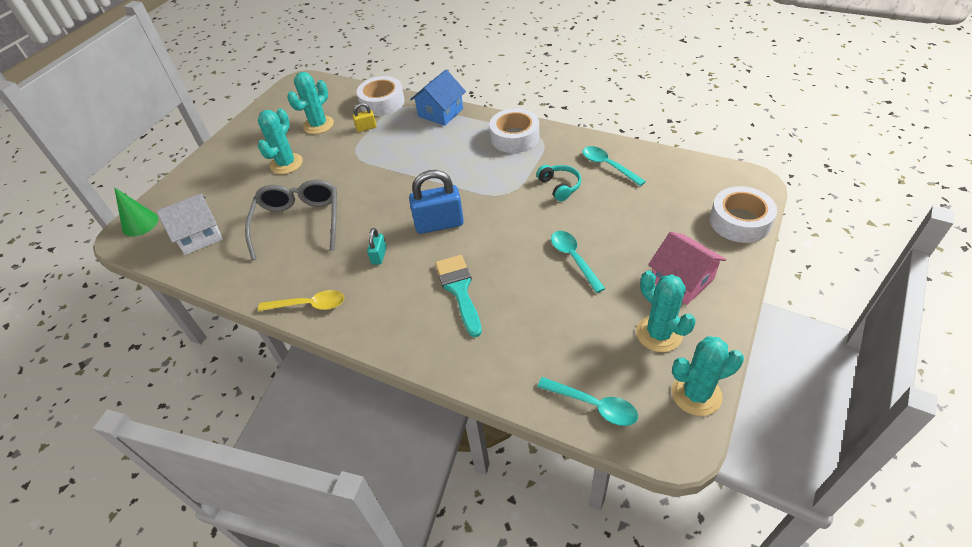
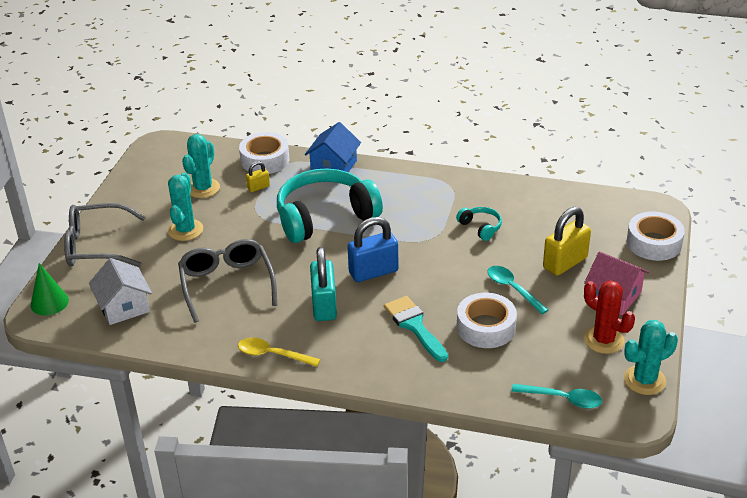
camera: 15 degrees left, 10 degrees down
white house [156,193,223,255] -> white house turned 75 degrees counterclockwise [89,258,152,325]
yellow spoon [258,290,344,311] -> yellow spoon turned 150 degrees counterclockwise [238,337,320,367]
turquoise padlock [367,228,387,265] -> turquoise padlock [310,247,337,321], size x1.98
white tape [489,108,539,153] -> white tape moved to [457,293,517,348]
turquoise spoon [583,146,646,186] -> none
turquoise cactus [636,270,696,352] -> red cactus [584,280,635,354]
none -> grey glasses [64,203,145,267]
none -> turquoise headphones [277,168,383,243]
none -> yellow padlock [543,207,591,276]

